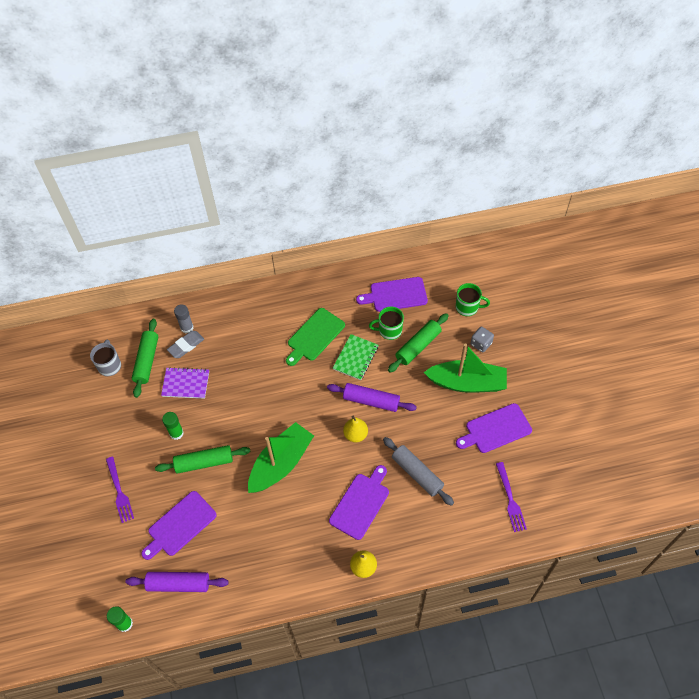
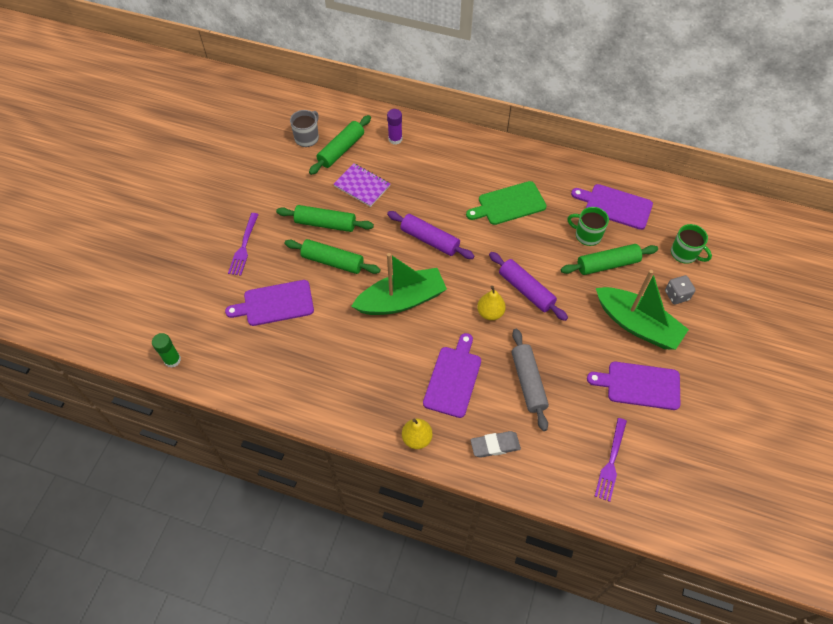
camera: 30 degrees right, 0 degrees up
purple rolling pin [126,572,229,592] -> purple rolling pin moved to [387,211,474,259]
green glue stick [162,412,184,440] -> green rolling pin [276,205,374,232]
grey eraser [167,331,204,358] -> grey eraser moved to [470,431,521,458]
grey glue stick [174,304,194,333] -> purple glue stick [387,109,402,145]
purple cutting board [329,465,389,540] -> purple cutting board turned 45 degrees counterclockwise [423,333,481,418]
green notebook [333,334,378,380] -> none

